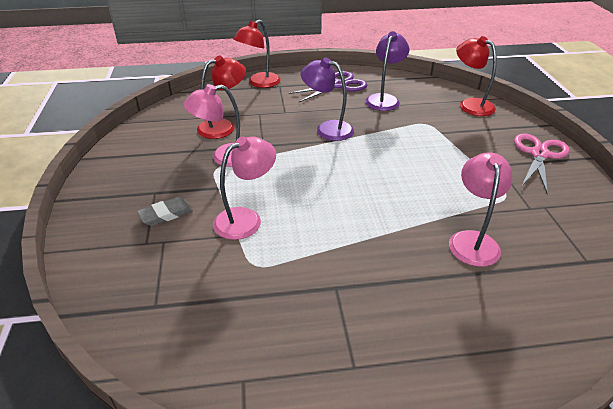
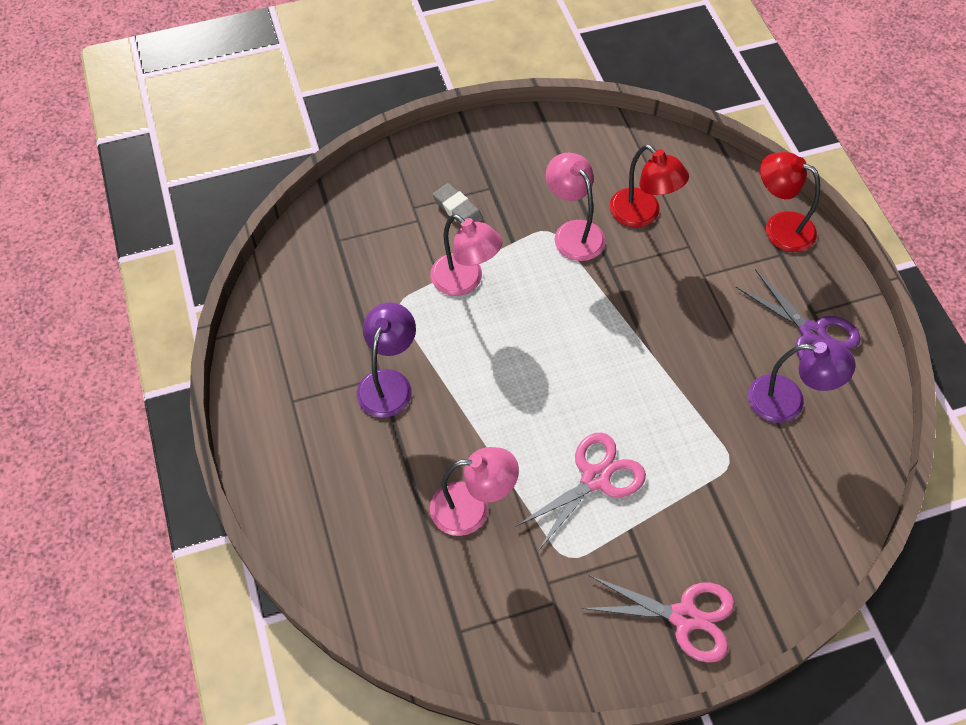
camera: 80 degrees right, 20 degrees up
purple lamp [301,57,354,141] -> purple lamp moved to [357,302,416,418]
red lamp [456,36,497,116] -> none
none -> pink scissors [515,433,646,550]

